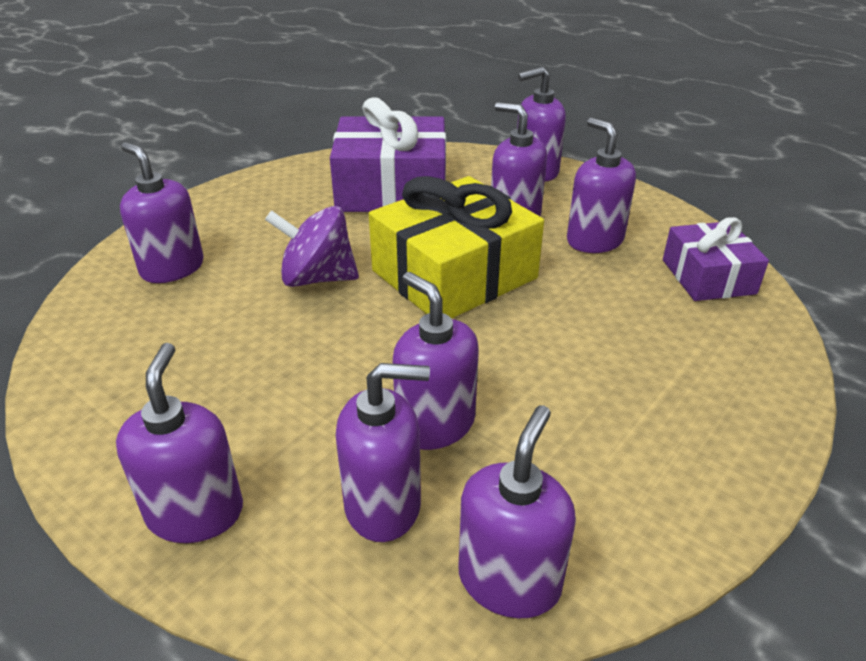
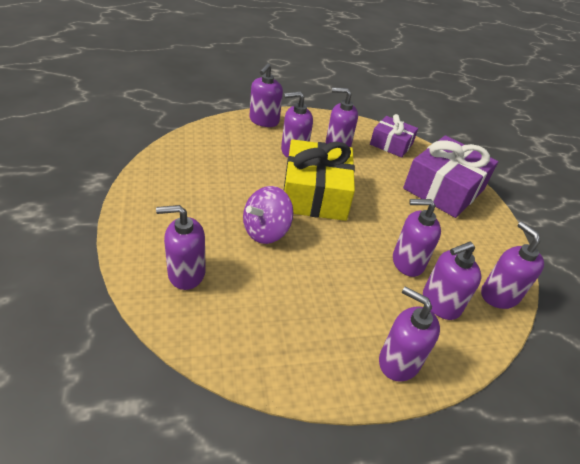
camera: 55 degrees left, 5 degrees up
purple gift [330,97,446,212] -> purple gift moved to [403,135,498,218]
purple soap dispenser [336,363,430,542] -> purple soap dispenser turned 150 degrees counterclockwise [423,242,481,320]

